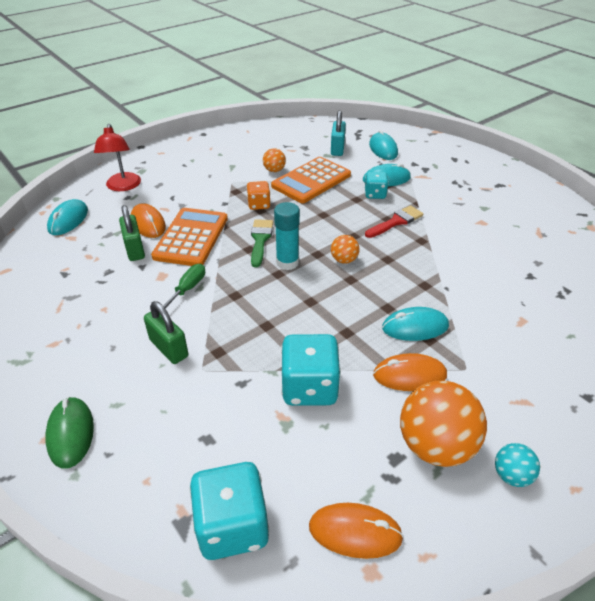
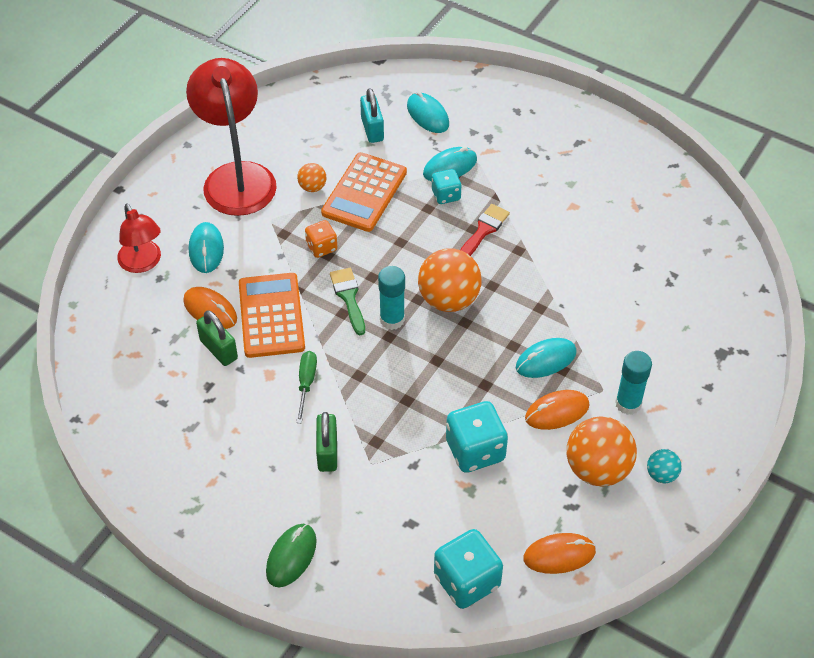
camera: 20 degrees left, 10 degrees up
green mouse [45,397,94,469] -> green mouse turned 60 degrees clockwise [266,524,317,587]
turquoise mouse [47,199,88,235] -> turquoise mouse moved to [189,222,224,273]
green padlock [144,301,189,364] -> green padlock turned 60 degrees clockwise [316,412,337,472]
orange ball [331,235,359,264] -> orange ball [418,248,482,312], size x2.03
none -> red lamp [186,58,277,216]
none -> turquoise glue stick [615,351,652,415]

